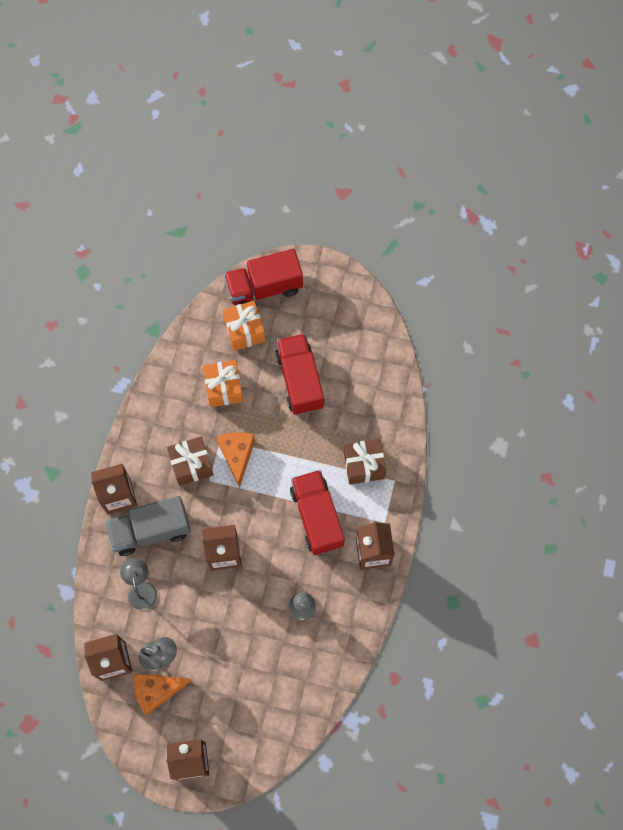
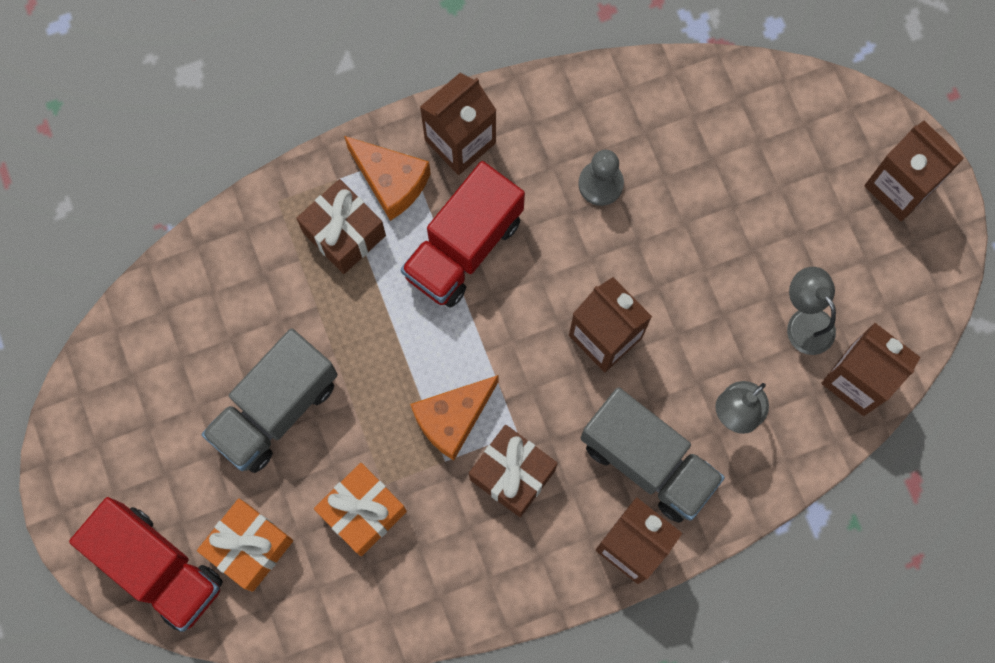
camera: 125 degrees left, 5 degrees up
orange cheese [134,674,192,715] -> orange cheese moved to [344,136,431,221]
red truck [275,334,324,415] -> grey truck [202,328,338,473]

